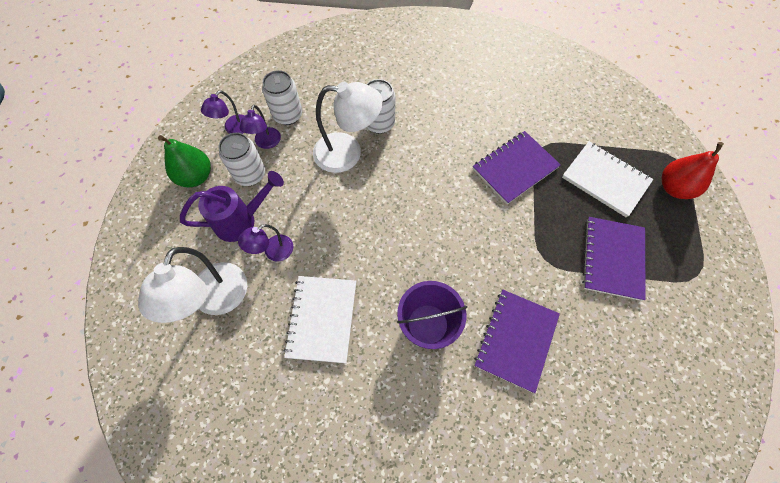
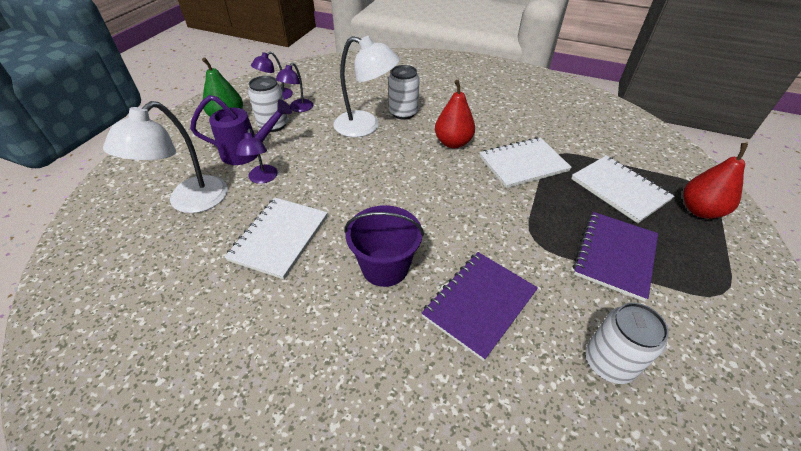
camera: 15 degrees right, 20 degrees down
purple lamp [238,224,293,261] -> purple lamp turned 75 degrees counterclockwise [236,129,278,184]
white can [262,70,302,125] -> white can moved to [585,303,669,384]
purple notebook [473,131,561,204] -> white notebook [479,137,572,188]
none -> red pear [435,80,475,148]

